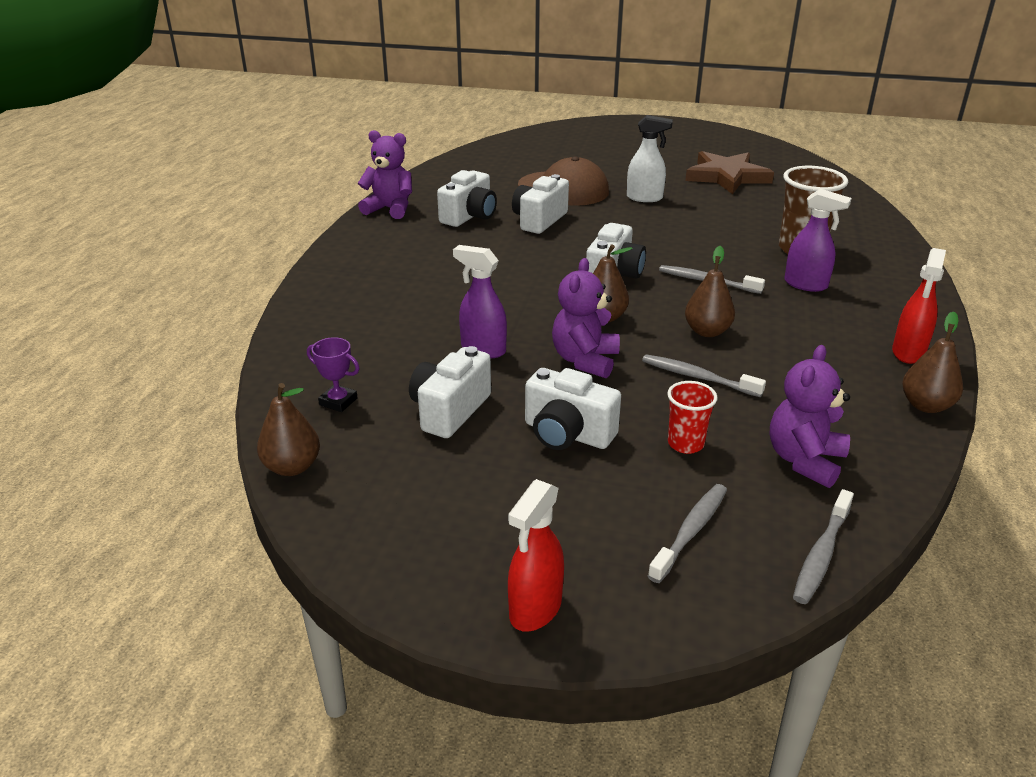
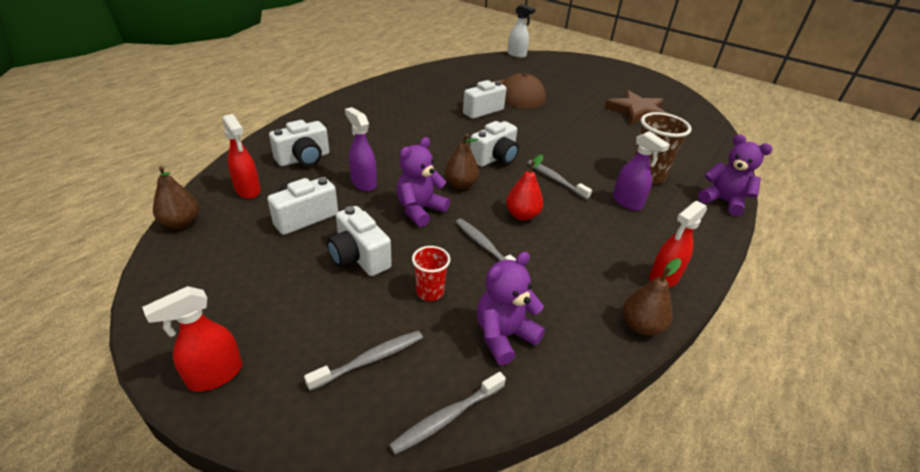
camera: 20 degrees right, 5 degrees up
purple trophy [307,337,360,412] -> red spray bottle [222,114,261,199]
purple teddy bear [358,130,412,219] -> purple teddy bear moved to [698,134,773,216]
white camera [437,170,497,227] -> white camera moved to [269,120,329,166]
white spray bottle [627,115,673,202] -> white spray bottle moved to [507,4,535,58]
brown pear [685,246,735,337] -> red pear [506,155,543,221]

